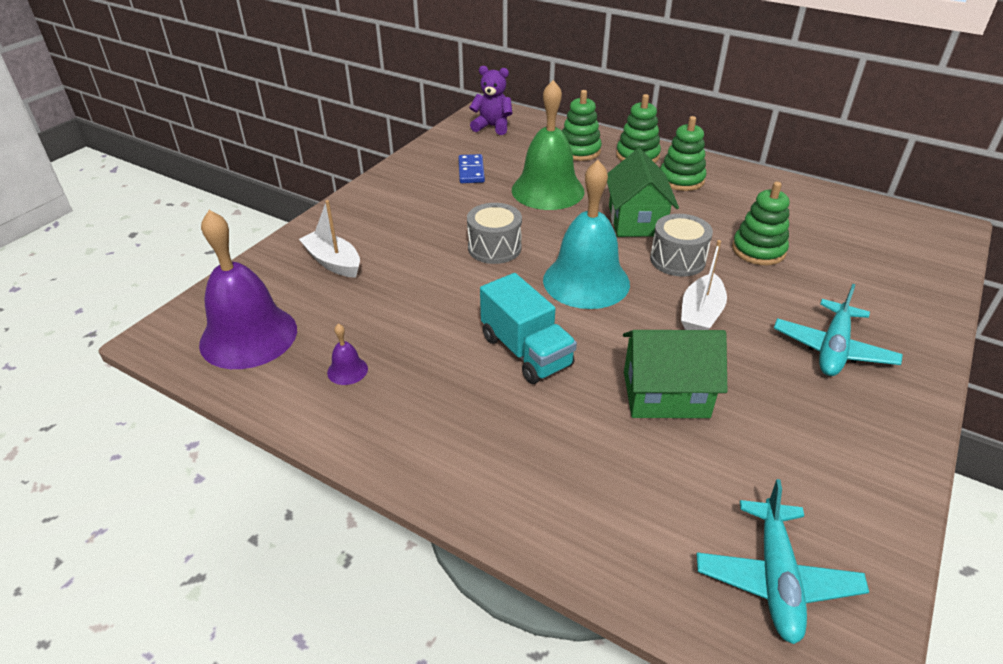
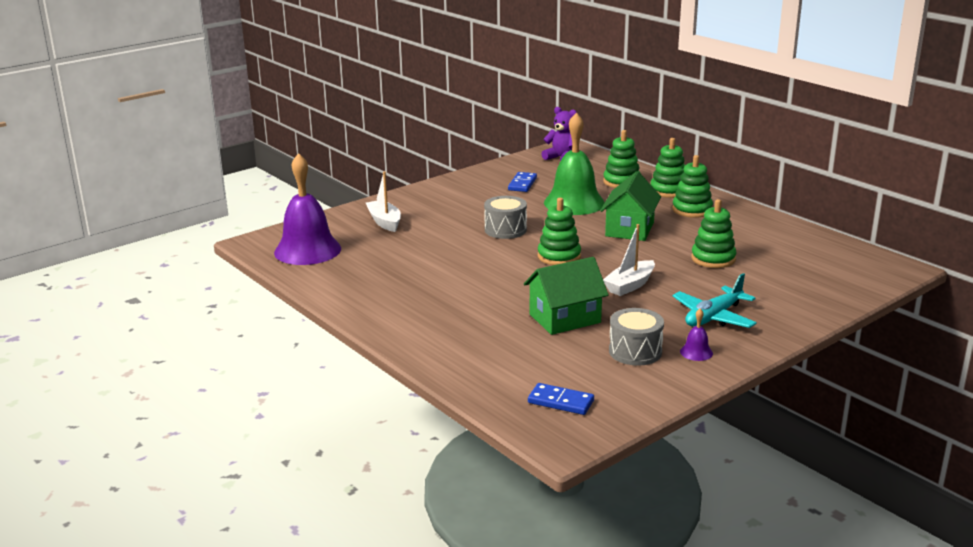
camera: 20 degrees right, 15 degrees down
purple bell [327,324,368,385] -> purple bell moved to [680,309,713,361]
turquoise truck [480,273,577,384] -> none
turquoise bell [543,160,630,309] -> green stacking toy [538,198,581,265]
green house [623,330,727,418] -> green house turned 45 degrees counterclockwise [524,257,609,335]
grey drum [650,214,713,277] -> grey drum moved to [609,308,664,366]
turquoise plane [697,479,869,644] -> blue domino [528,383,594,415]

